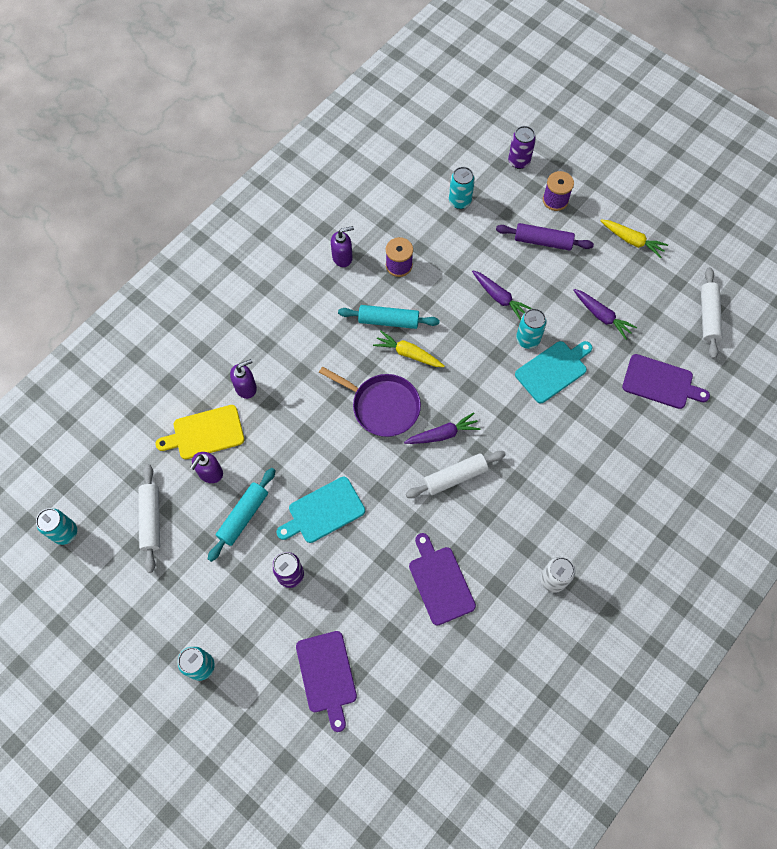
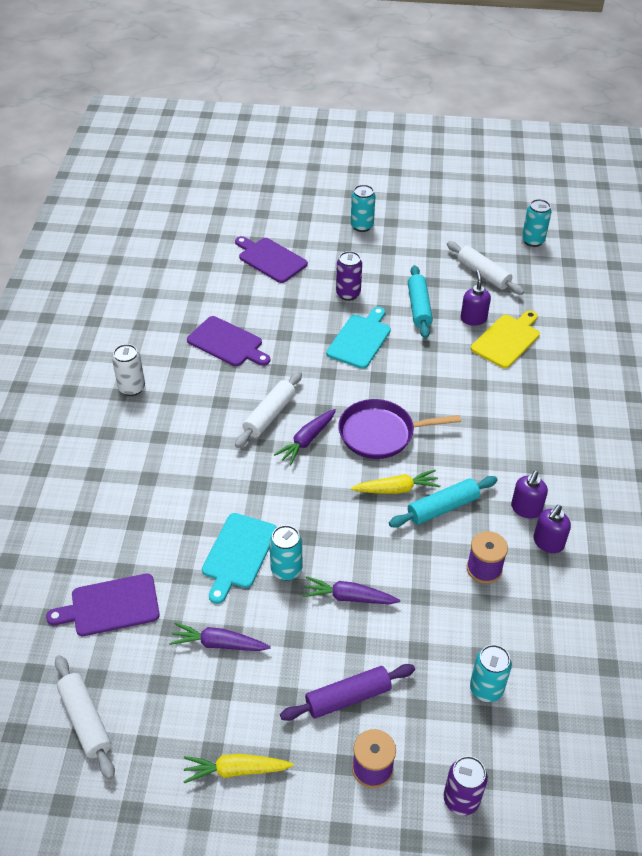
camera: 145 degrees right, 20 degrees down
purple soap dispenser [230,359,257,399] -> purple soap dispenser moved to [511,471,548,518]

